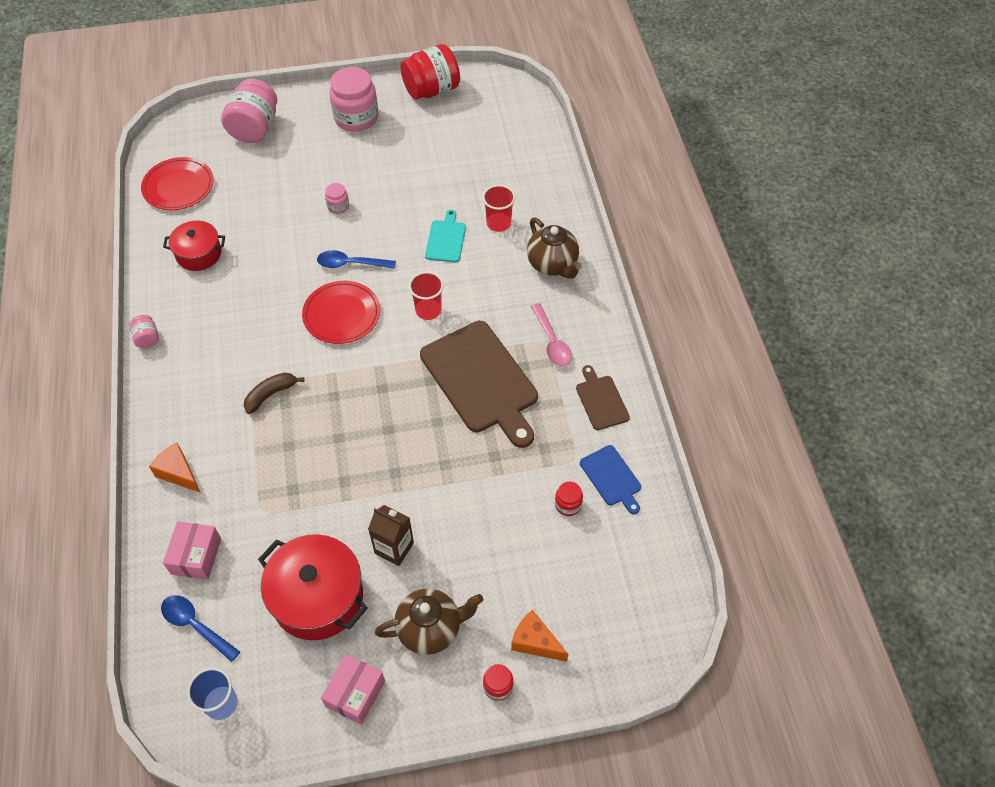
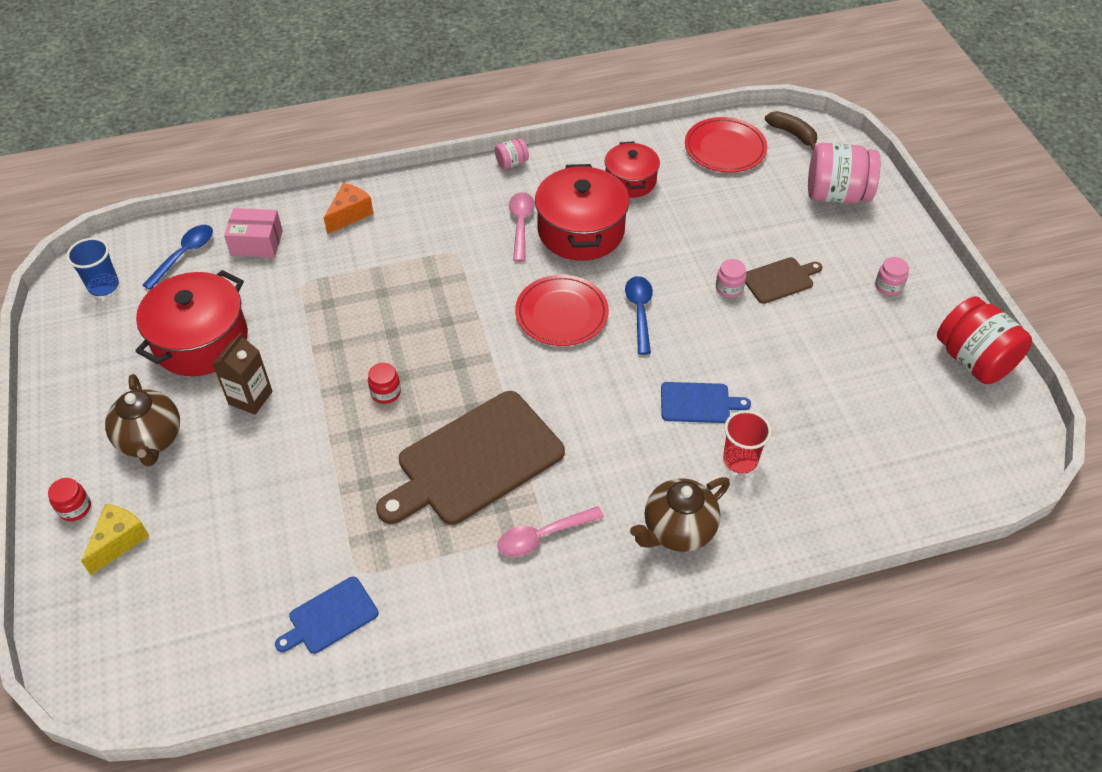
camera: 85 degrees right, 5 degrees down
brown banana [244,373,304,414] -> brown banana moved to [765,111,817,150]
pink box [321,654,385,725] -> none
pink jar [329,67,378,132] -> pink jar [875,257,909,296], size x0.47
red cup [409,272,444,320] -> none
turquoise cutting board [425,209,466,262] -> blue cutting board [661,382,751,423]
orange cheese [511,610,568,662] -> yellow cheese [81,504,149,575]
red jar [555,482,583,516] -> red jar moved to [368,363,401,404]
brown cutting board [576,365,630,430] -> brown cutting board moved to [745,257,822,304]
none -> pink spoon [509,192,535,262]
none -> red pot [535,164,629,261]

